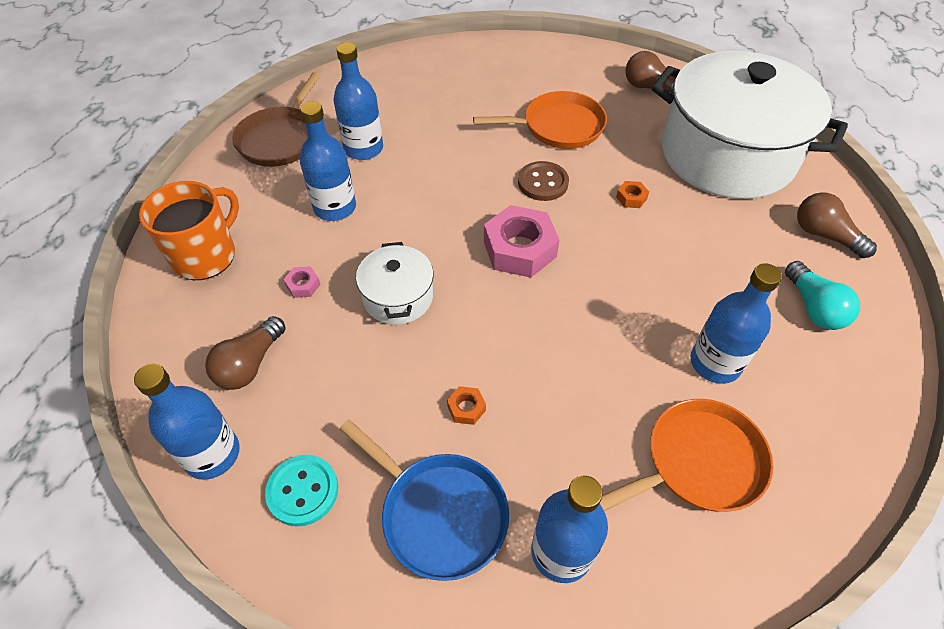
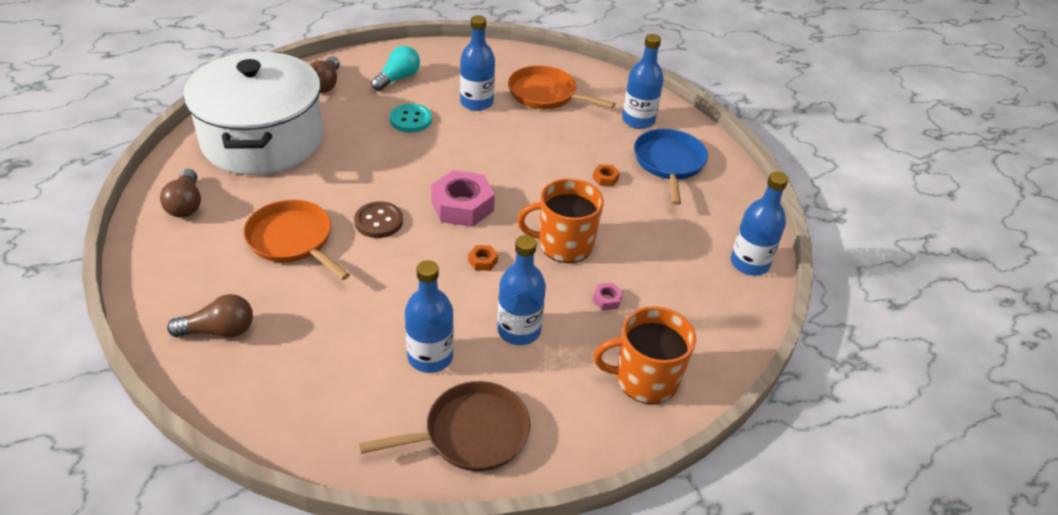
camera: 130 degrees left, 10 degrees down
brown light bulb [205,316,286,390] -> brown light bulb moved to [167,294,253,338]
turquoise button [265,455,338,527] -> turquoise button moved to [390,104,432,133]
white pot [356,242,434,325] -> orange mug [517,178,604,263]
orange nut [616,181,649,208] -> orange nut moved to [468,245,498,271]

